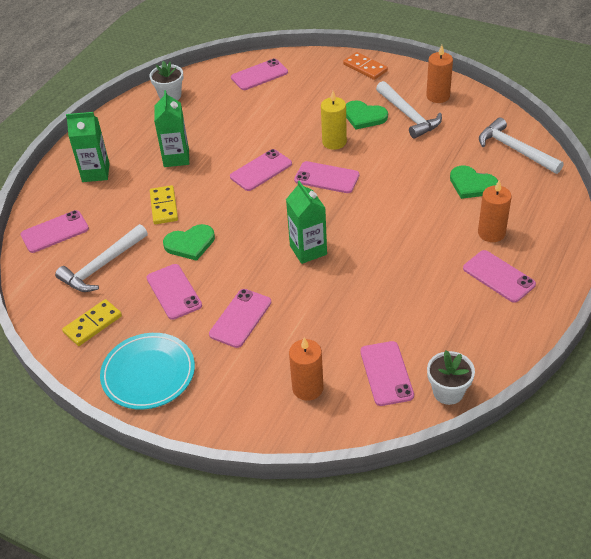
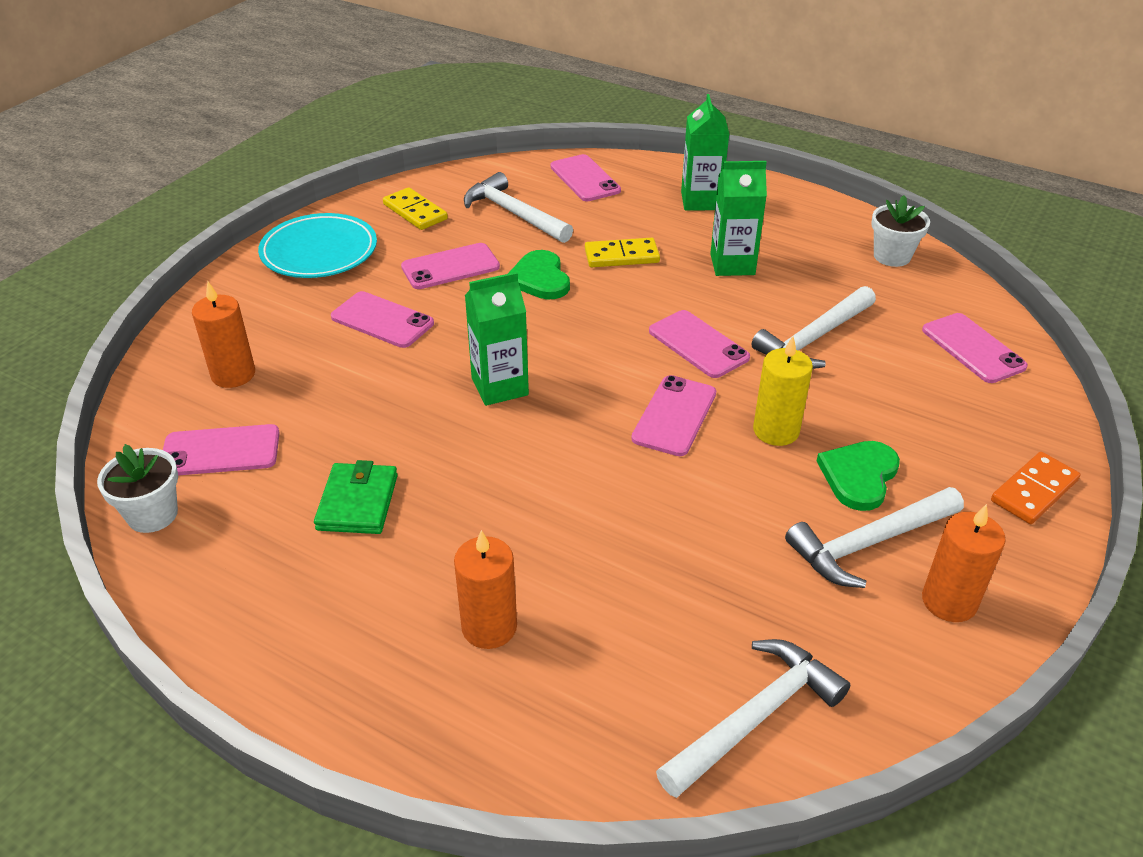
camera: 90 degrees right, 5 degrees down
green heart [450,165,498,199] -> none
pink phone [463,250,536,303] -> none
none -> green wallet [314,460,398,534]
none -> white hammer [752,286,876,369]

